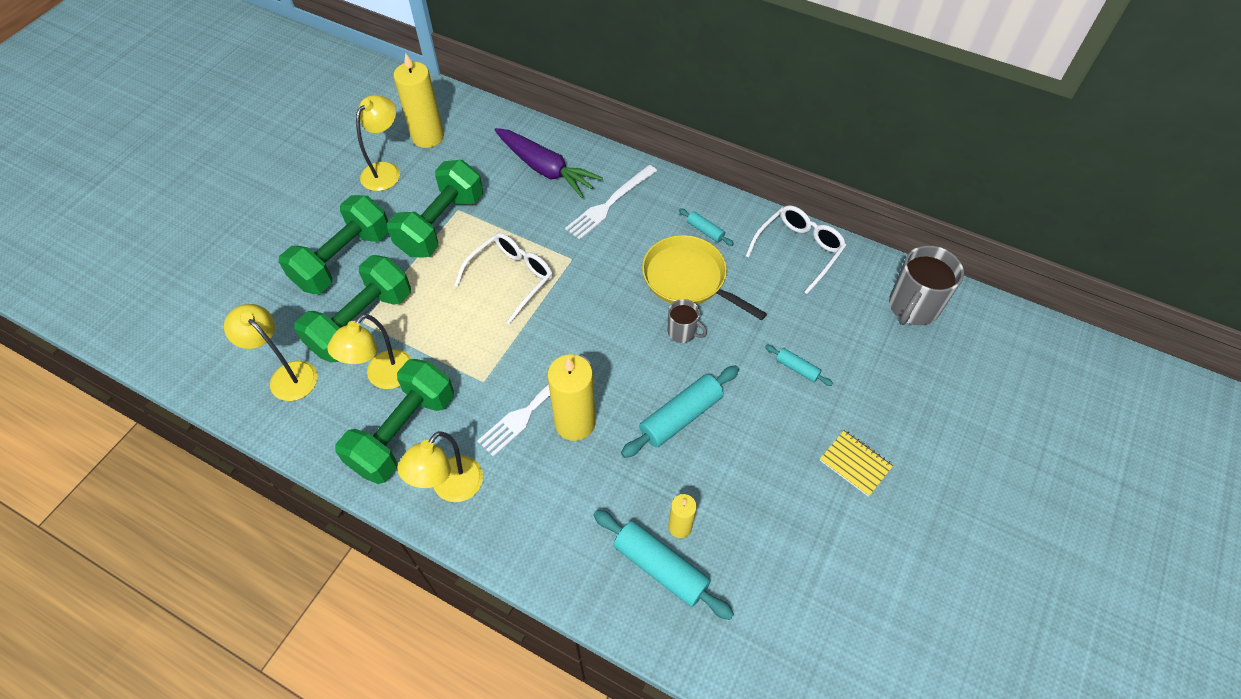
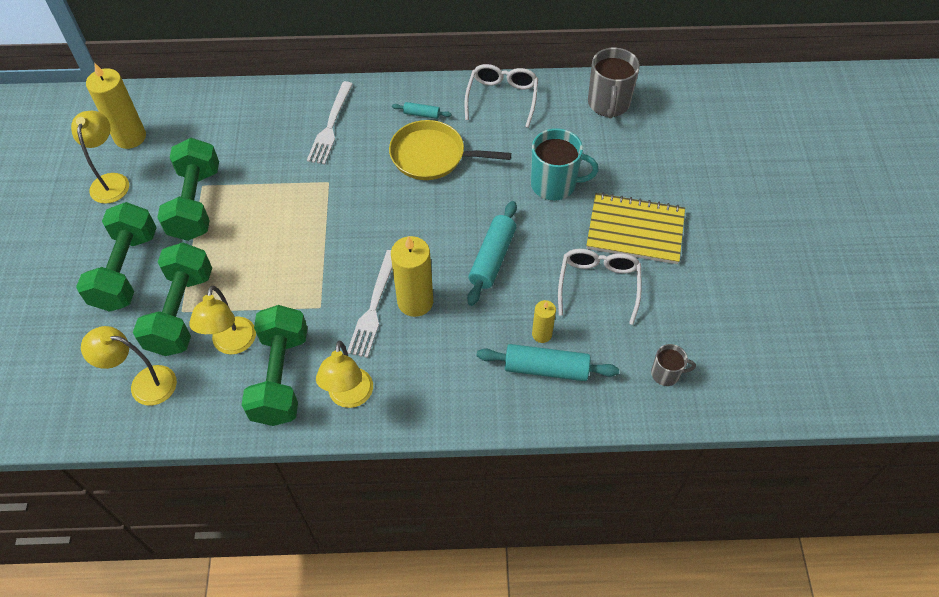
camera: 30 degrees left, 0 degrees up
white glasses [454,233,553,324] -> white glasses moved to [558,249,641,325]
purple carrot [494,128,603,198] -> none
grey mug [668,299,707,343] -> grey mug moved to [651,344,696,386]
turquoise rolling pin [765,345,833,386] -> turquoise mug [531,128,599,200]
yellow notebook [820,430,893,497] -> yellow notebook [586,192,685,264], size x1.90

